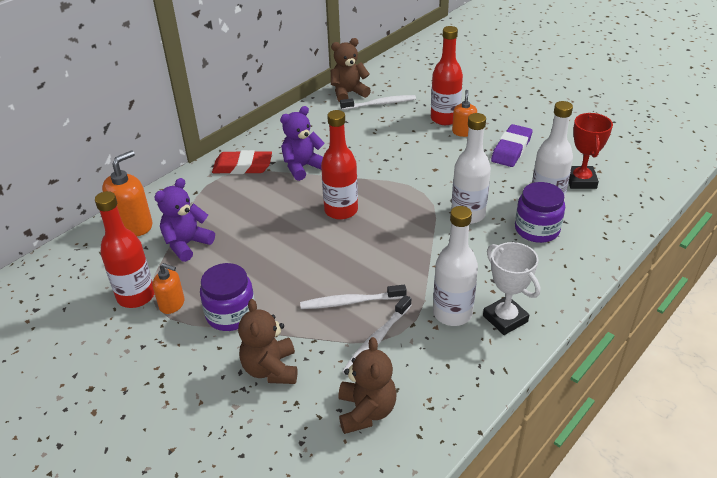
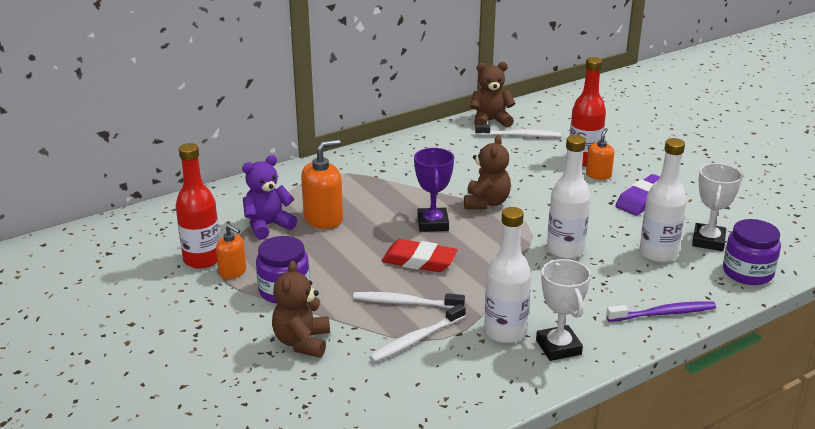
camera: 15 degrees right, 10 degrees down
orange soap dispenser [102,150,152,236] -> orange soap dispenser moved to [301,139,343,229]
red eraser [212,150,272,174] -> red eraser moved to [382,239,458,272]
purple teddy bear [280,106,325,181] -> none
red bottle [321,110,358,220] -> purple trophy [414,148,454,232]
brown teddy bear [338,337,397,434] -> brown teddy bear moved to [464,135,511,209]
purple jar [515,182,565,243] -> purple jar moved to [723,219,781,285]
red trophy [569,113,613,189] -> white trophy [692,163,743,251]
none -> purple toothbrush [606,301,716,322]

